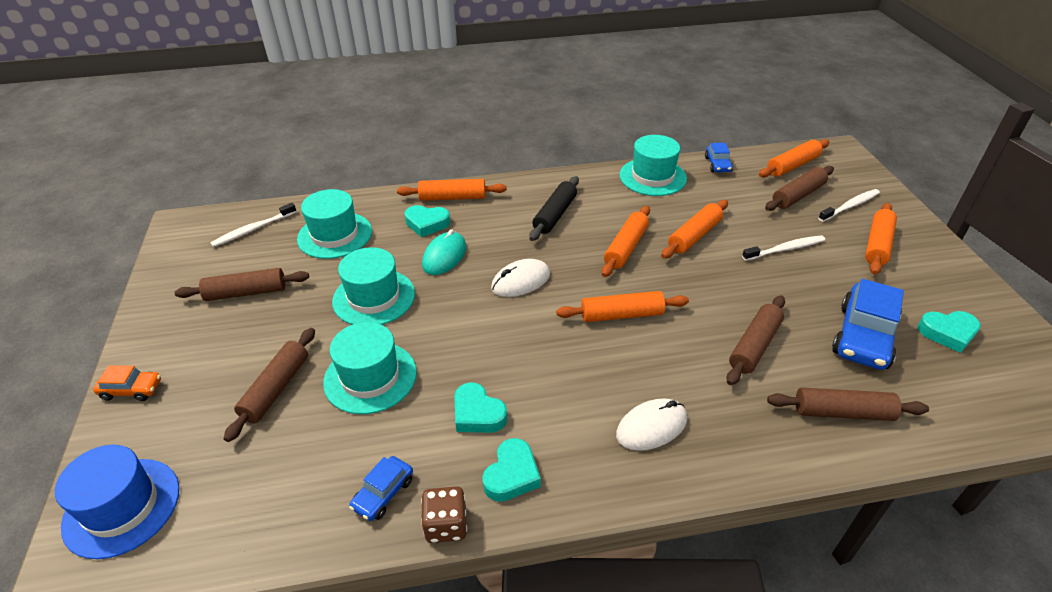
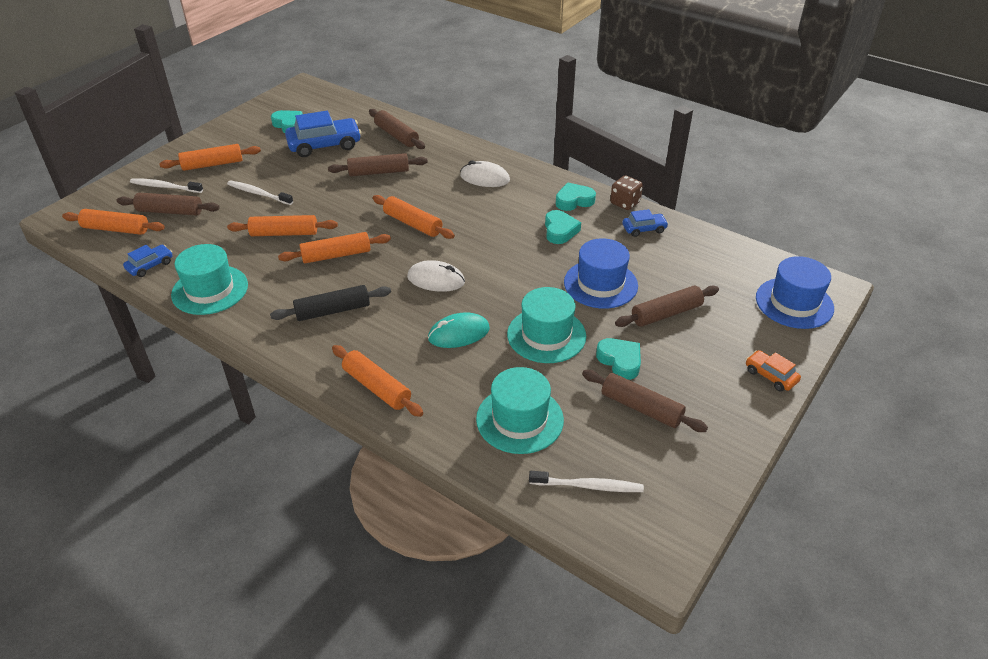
camera: 135 degrees left, 0 degrees up
turquoise hat [323,322,417,414] -> blue hat [564,238,638,309]
turquoise heart [405,205,450,237] -> turquoise heart moved to [596,338,641,380]

